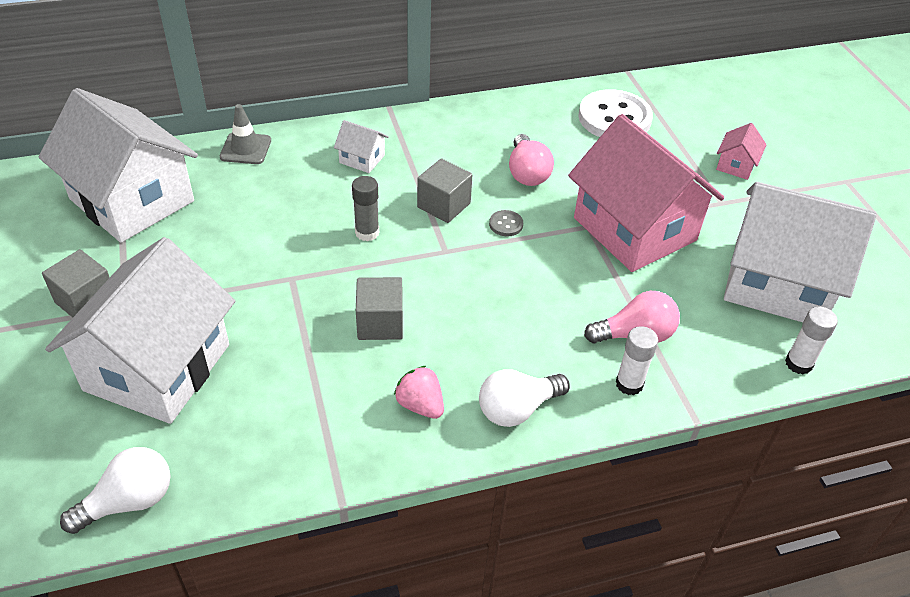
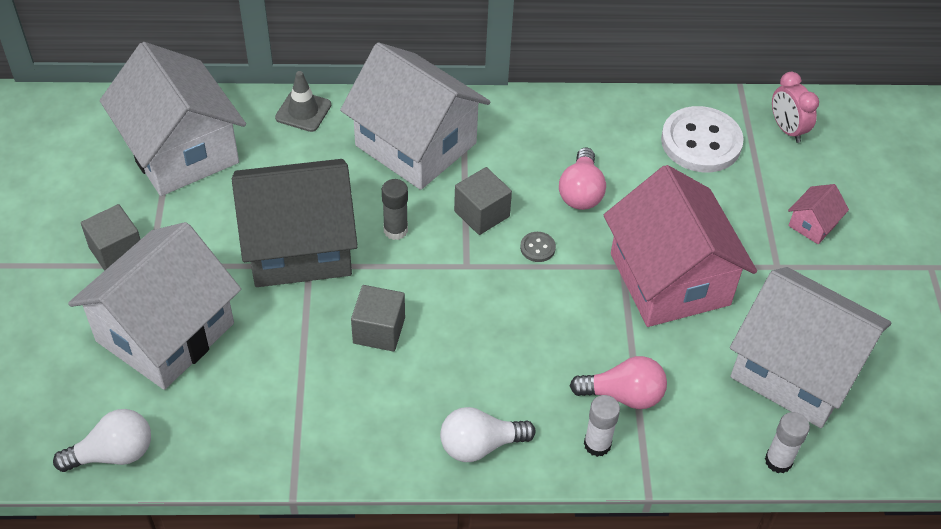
camera: 15 degrees right, 5 degrees up
white house [334,120,389,173] -> white house [340,42,490,190], size x2.48
pink strawberry [394,366,444,419] -> none
none -> grey house [232,159,358,287]
none -> pink clock [772,72,819,143]

